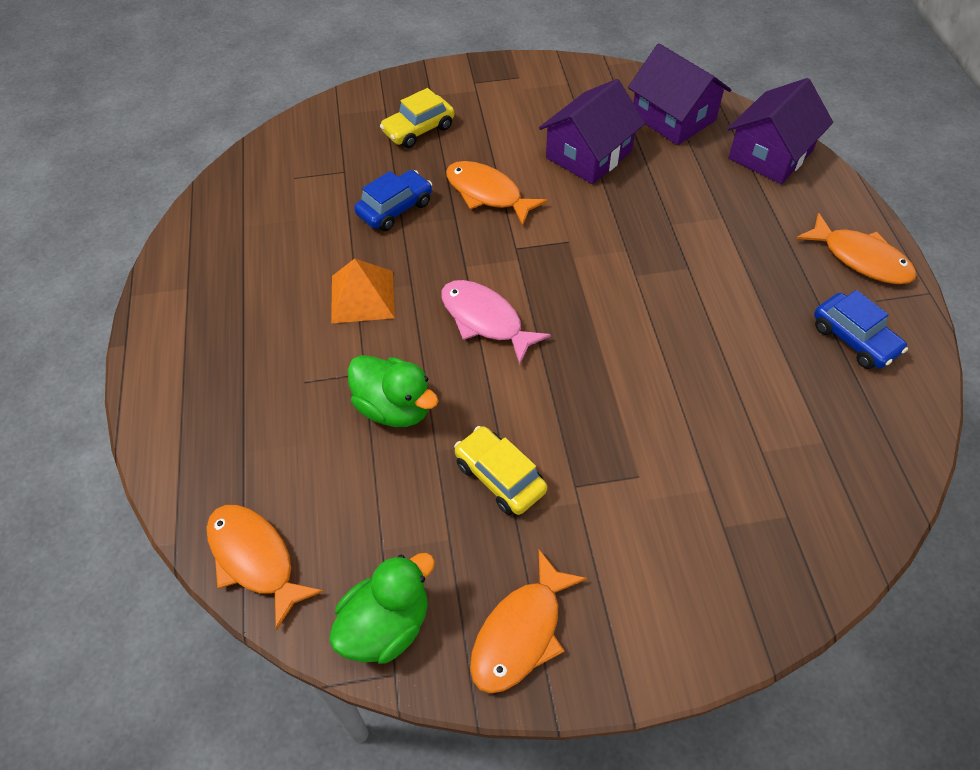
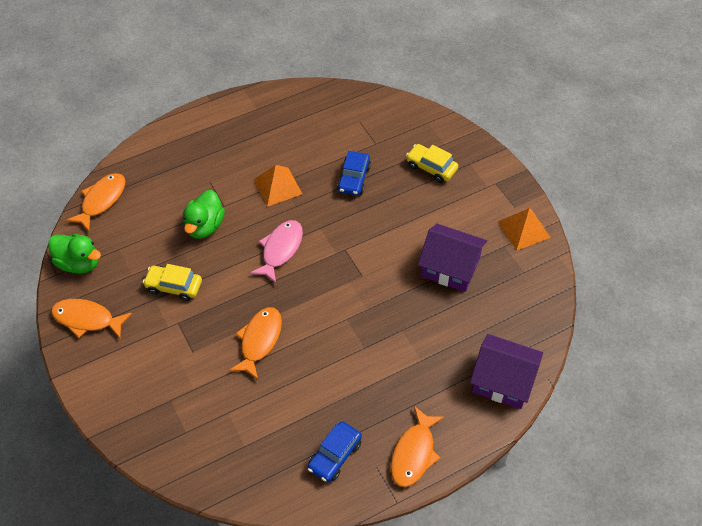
camera: 70 degrees right, 0 degrees up
blue car [354,170,432,231] -> blue car turned 75 degrees clockwise [337,151,371,196]
orange fish [446,161,548,226] -> orange fish moved to [229,307,282,380]
yellow car [454,426,547,515] -> yellow car turned 105 degrees counterclockwise [143,264,202,301]
purple house [628,43,731,145] -> none
none -> orange pyramid [498,208,551,251]

